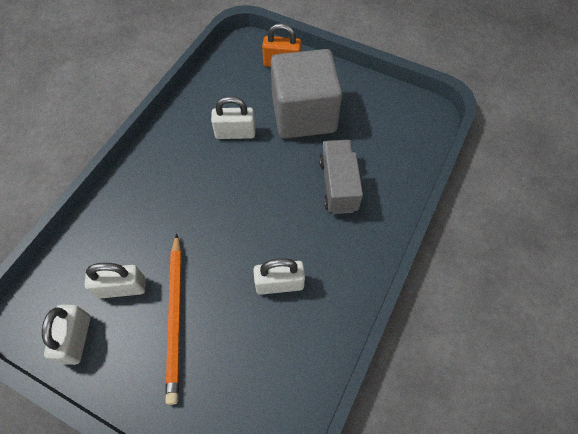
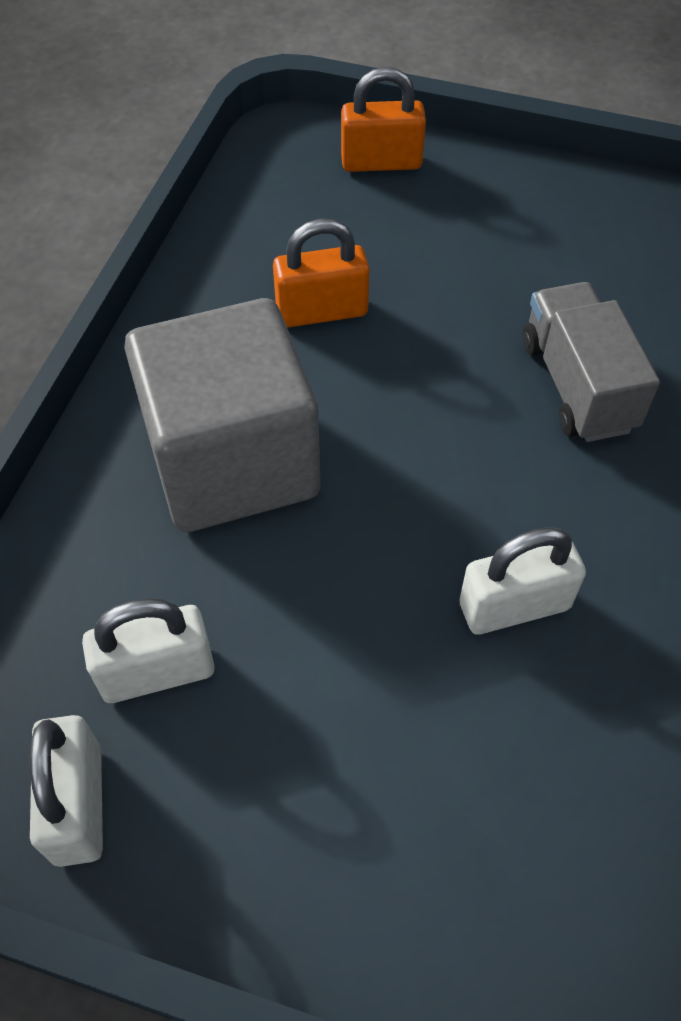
camera: 10 degrees left, 5 degrees down
orange pencil [165,234,182,405] -> none
white padlock [211,96,255,139] -> orange padlock [273,219,370,327]
grey cube [271,49,343,138] -> grey cube moved to [124,298,321,532]

